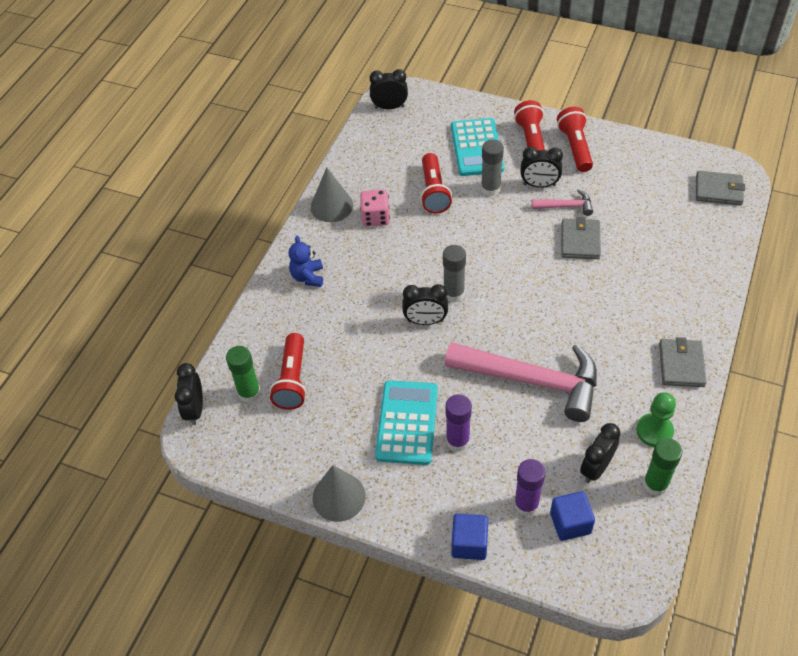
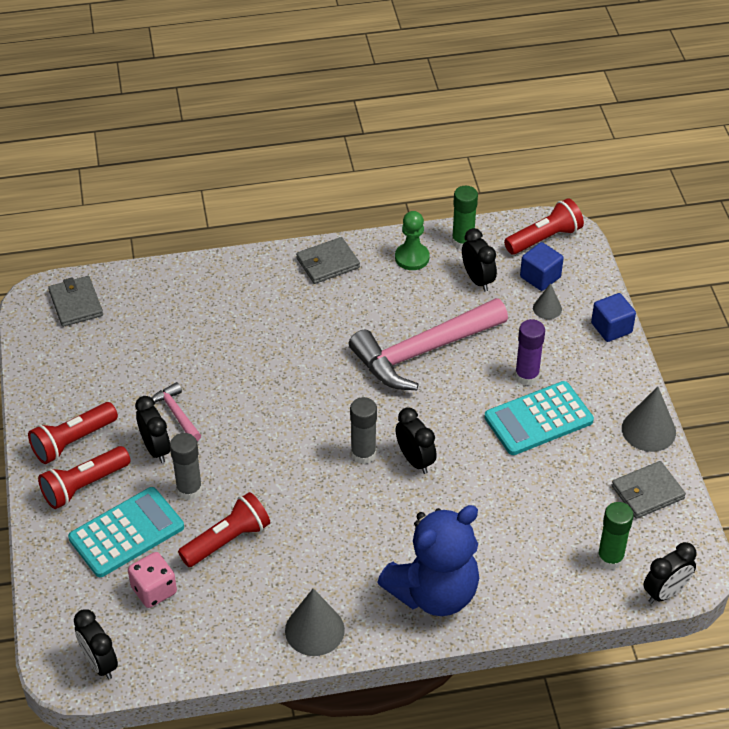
camera: 125 degrees left, 5 degrees down
red flashlight [270,333,306,410] -> red flashlight moved to [504,198,584,255]
blue teddy bear [289,236,323,287] -> blue teddy bear [377,505,479,616], size x2.11
pink dice [360,189,390,227] -> pink dice moved to [128,552,177,608]
pink hammer [445,342,597,422] -> pink hammer turned 105 degrees counterclockwise [349,298,508,390]
purple glue stick [514,459,545,516] -> grey cone [533,283,562,319]
grey wallet [561,217,601,259] -> grey wallet moved to [612,461,686,519]
black clock [580,423,620,483] -> black clock turned 120 degrees counterclockwise [462,228,497,292]

